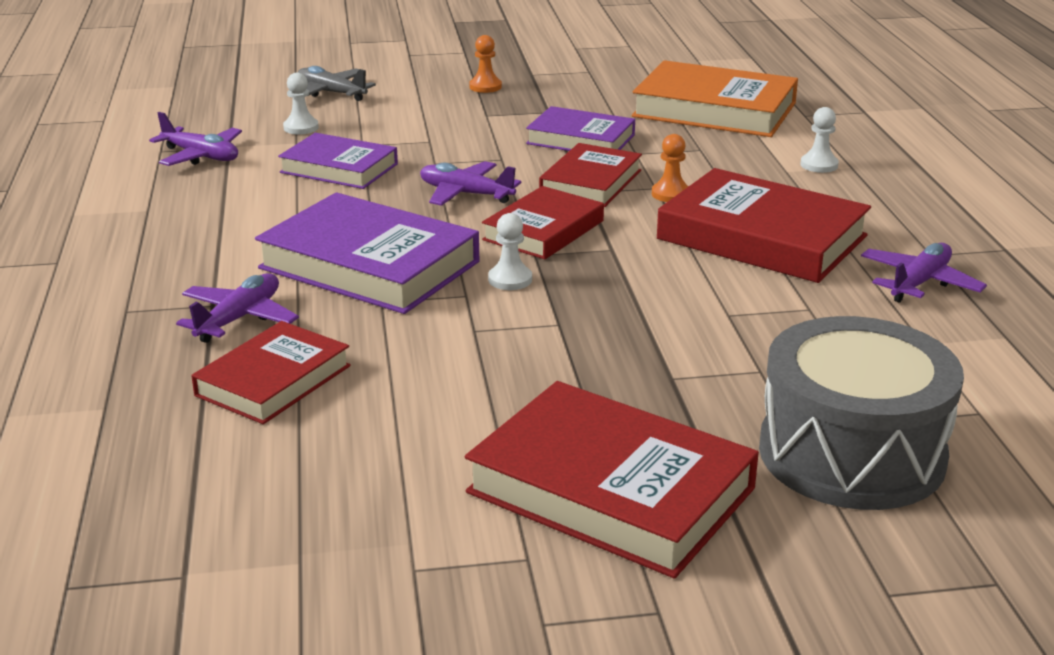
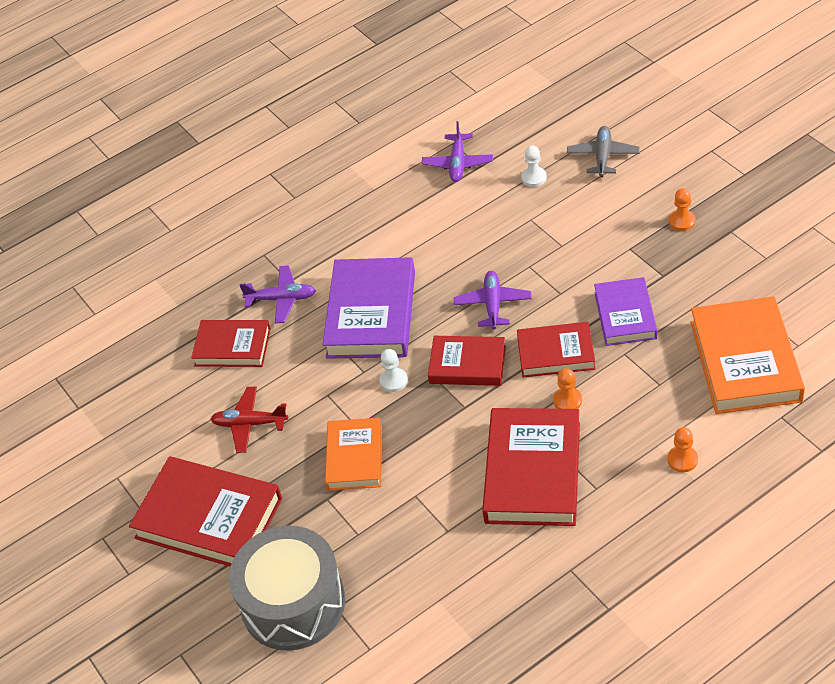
camera: 70 degrees right, 20 degrees up
purple book [278,133,398,189] -> none
red book [465,381,759,579] -> red book turned 75 degrees counterclockwise [129,456,282,567]
white pawn [800,107,839,173] -> orange pawn [668,427,698,472]
purple plane [861,243,987,303] -> none
none -> red plane [211,387,288,453]
none -> orange book [325,418,382,491]

